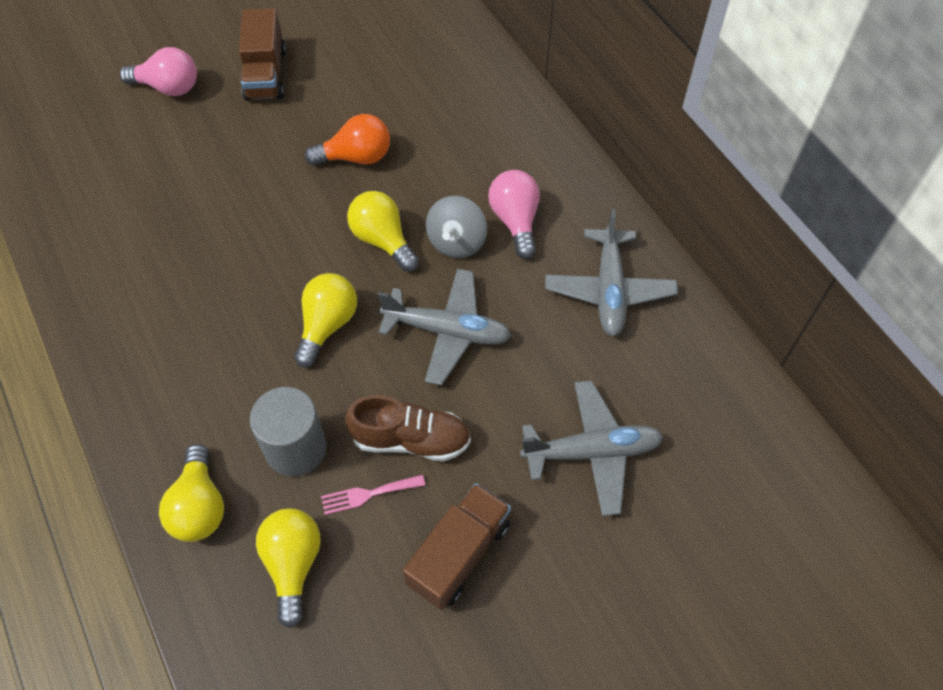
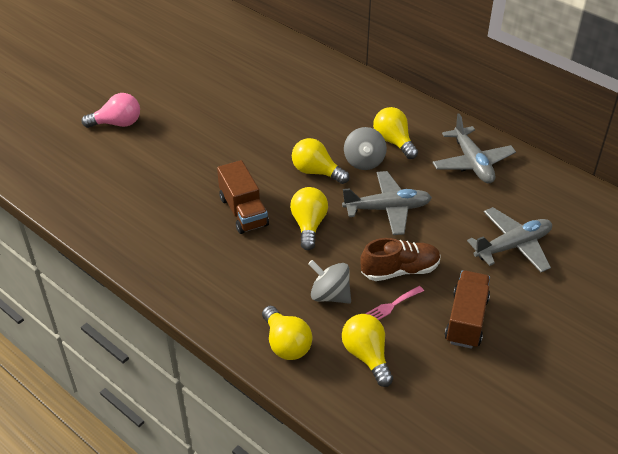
camera: 20 degrees left, 15 degrees down
brown truck [239,8,286,101] -> brown truck moved to [217,160,269,234]
grey cylinder [250,387,327,476] -> grey spinning top [308,260,351,304]
orange light bulb [305,114,390,166] -> none
pink light bulb [488,170,540,259] -> yellow light bulb [373,107,418,159]

